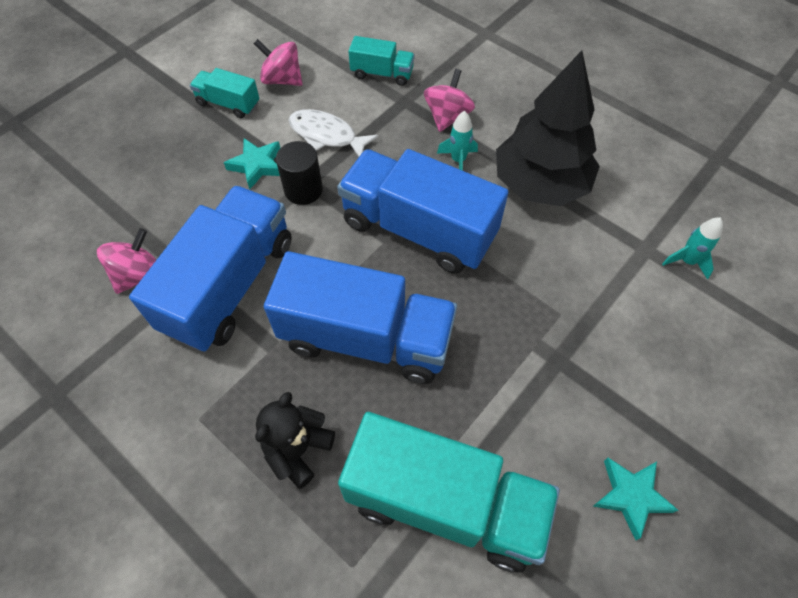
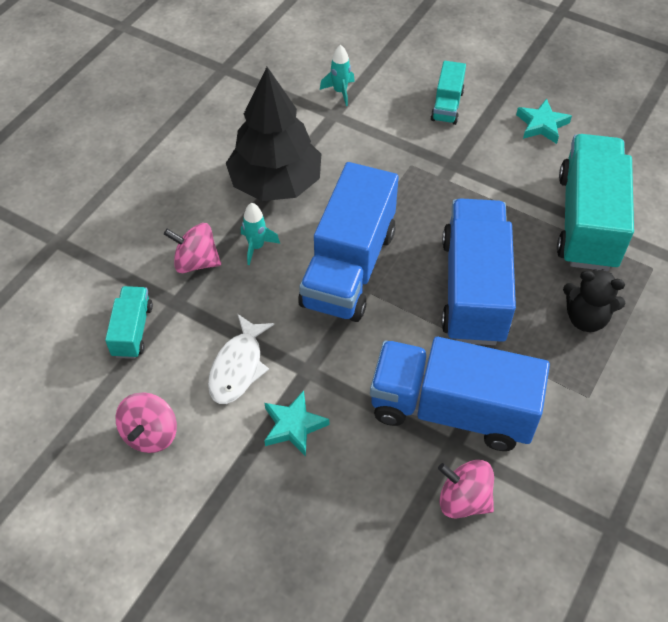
camera: 100 degrees left, 5 degrees down
turquoise truck [190,68,259,118] -> turquoise truck moved to [430,61,466,125]
black cylinder [276,141,323,205] -> none

